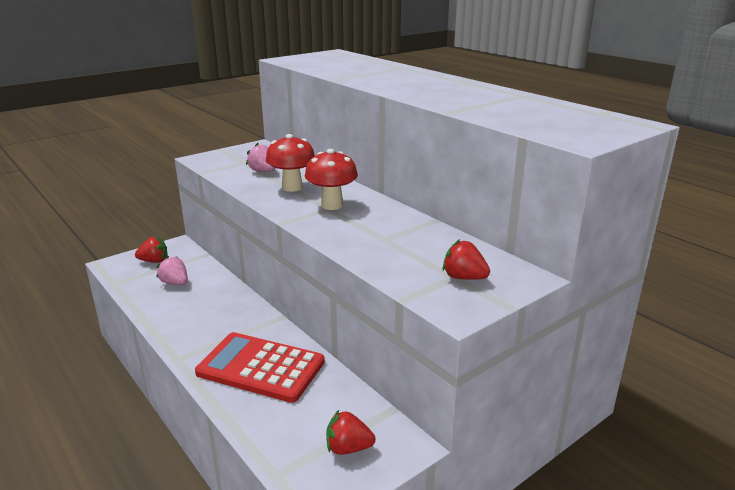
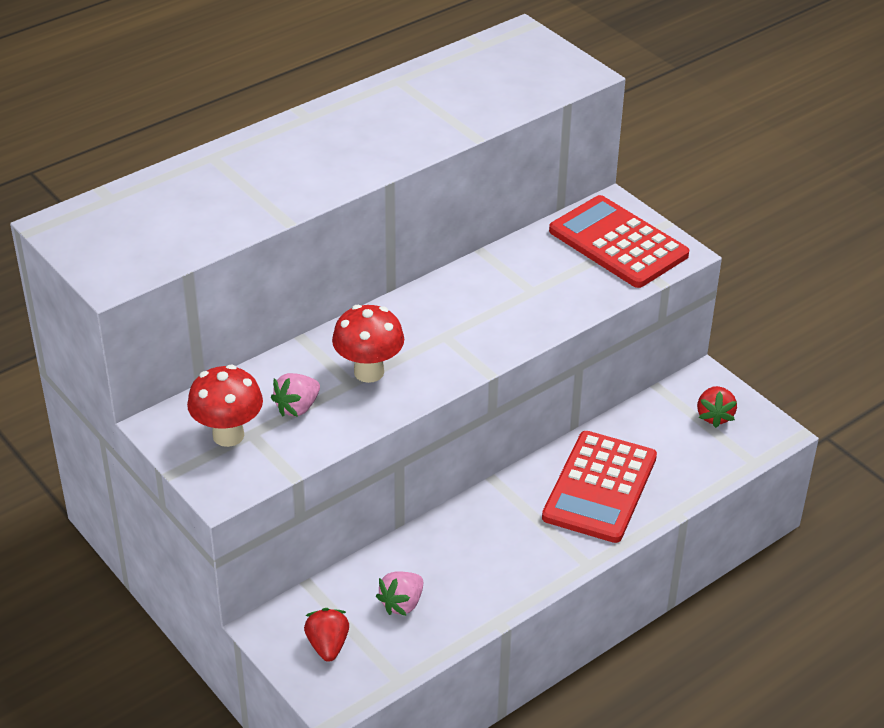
camera: 90 degrees left, 15 degrees up
red mushroom [305,149,358,210] -> red mushroom moved to [187,365,263,447]
red strawberry [442,239,490,280] -> red calculator [549,195,689,288]

